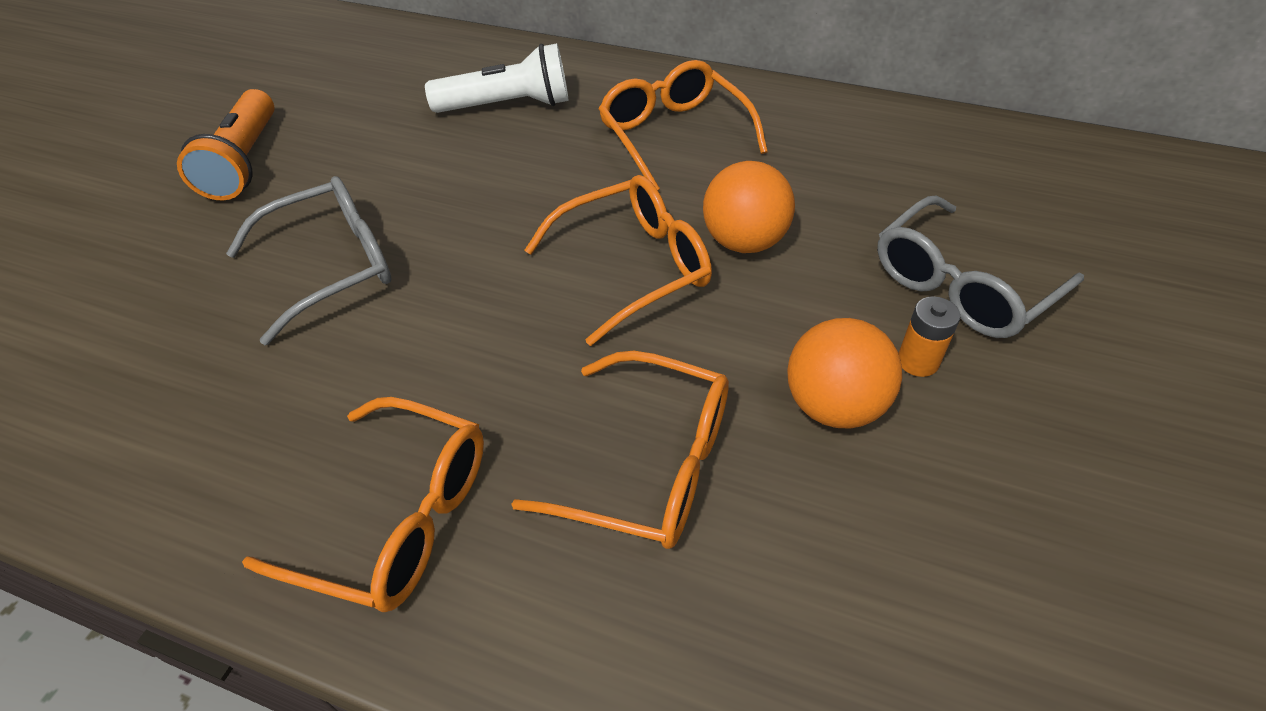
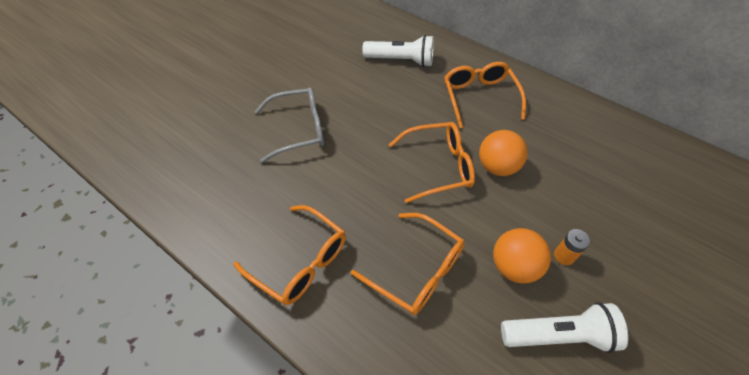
camera: 15 degrees right, 5 degrees up
orange flashlight [177,89,274,200] -> none
grey glasses [877,196,1084,338] -> none
none -> white flashlight [501,302,628,353]

